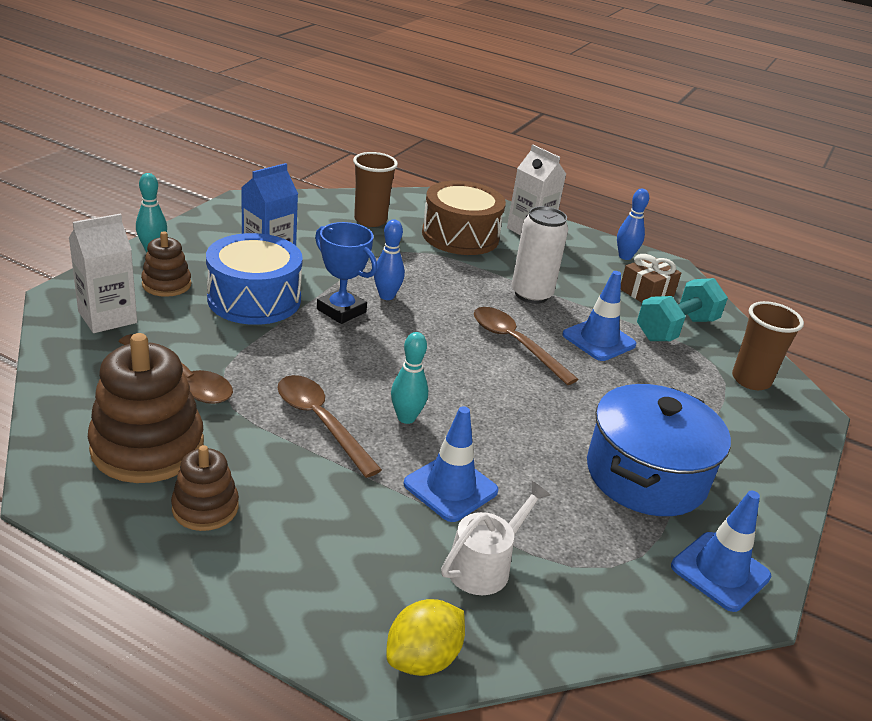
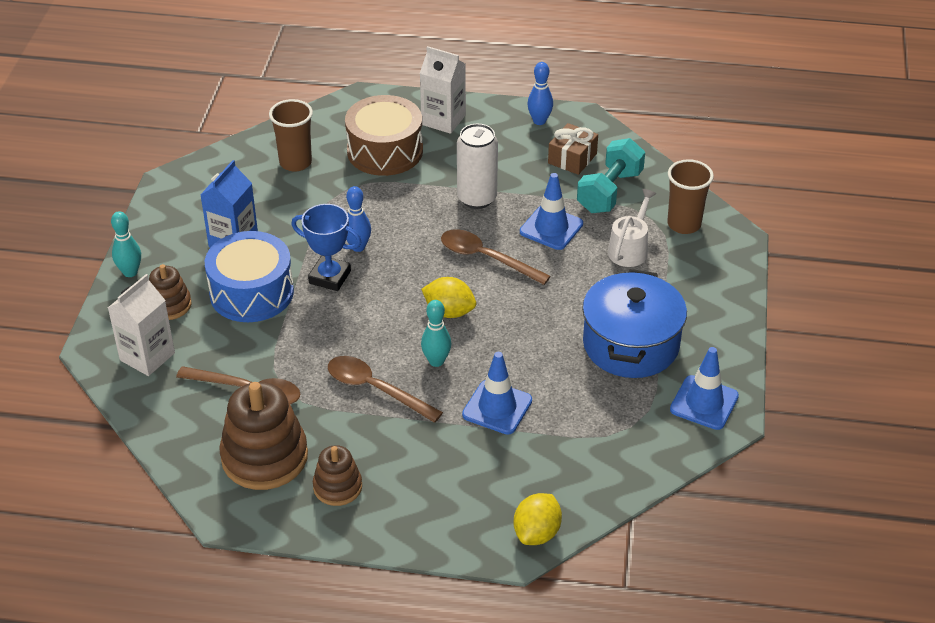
camera: 15 degrees left, 10 degrees up
white watering can [441,481,550,595] -> white watering can moved to [608,189,657,267]
none -> yellow lemon [421,277,476,318]

